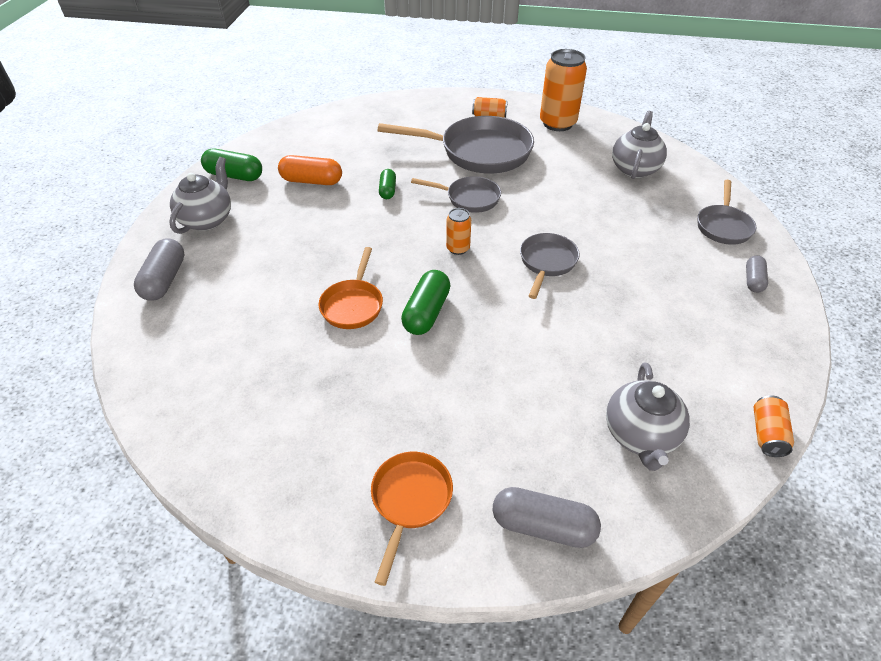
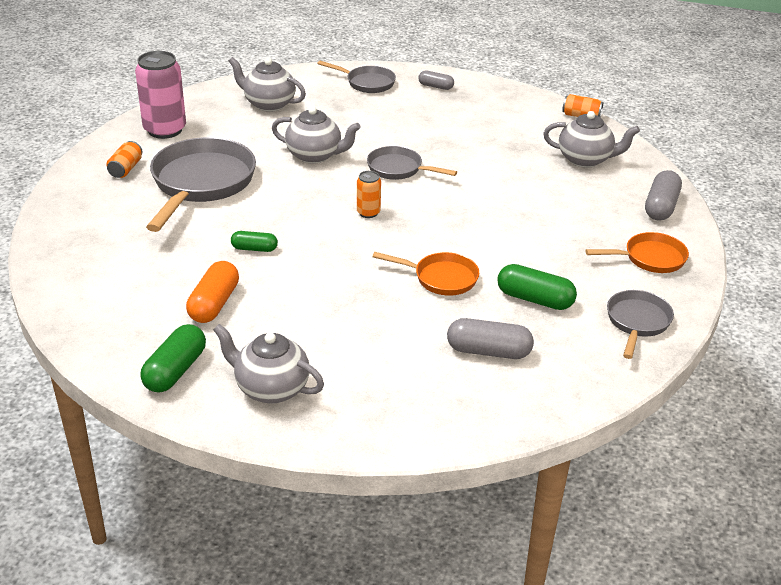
camera: 85 degrees left, 10 degrees down
grey capsule [134,238,185,301] -> grey capsule moved to [447,318,534,359]
orange pan [371,452,453,586] -> orange pan turned 150 degrees clockwise [585,232,689,273]
green capsule [401,270,450,335] -> green capsule moved to [497,264,577,310]
grey pan [411,176,501,213] -> grey pan moved to [607,290,674,359]
orange can [540,49,587,131] -> pink can [135,51,186,139]
none -> grey teapot [272,106,361,164]

